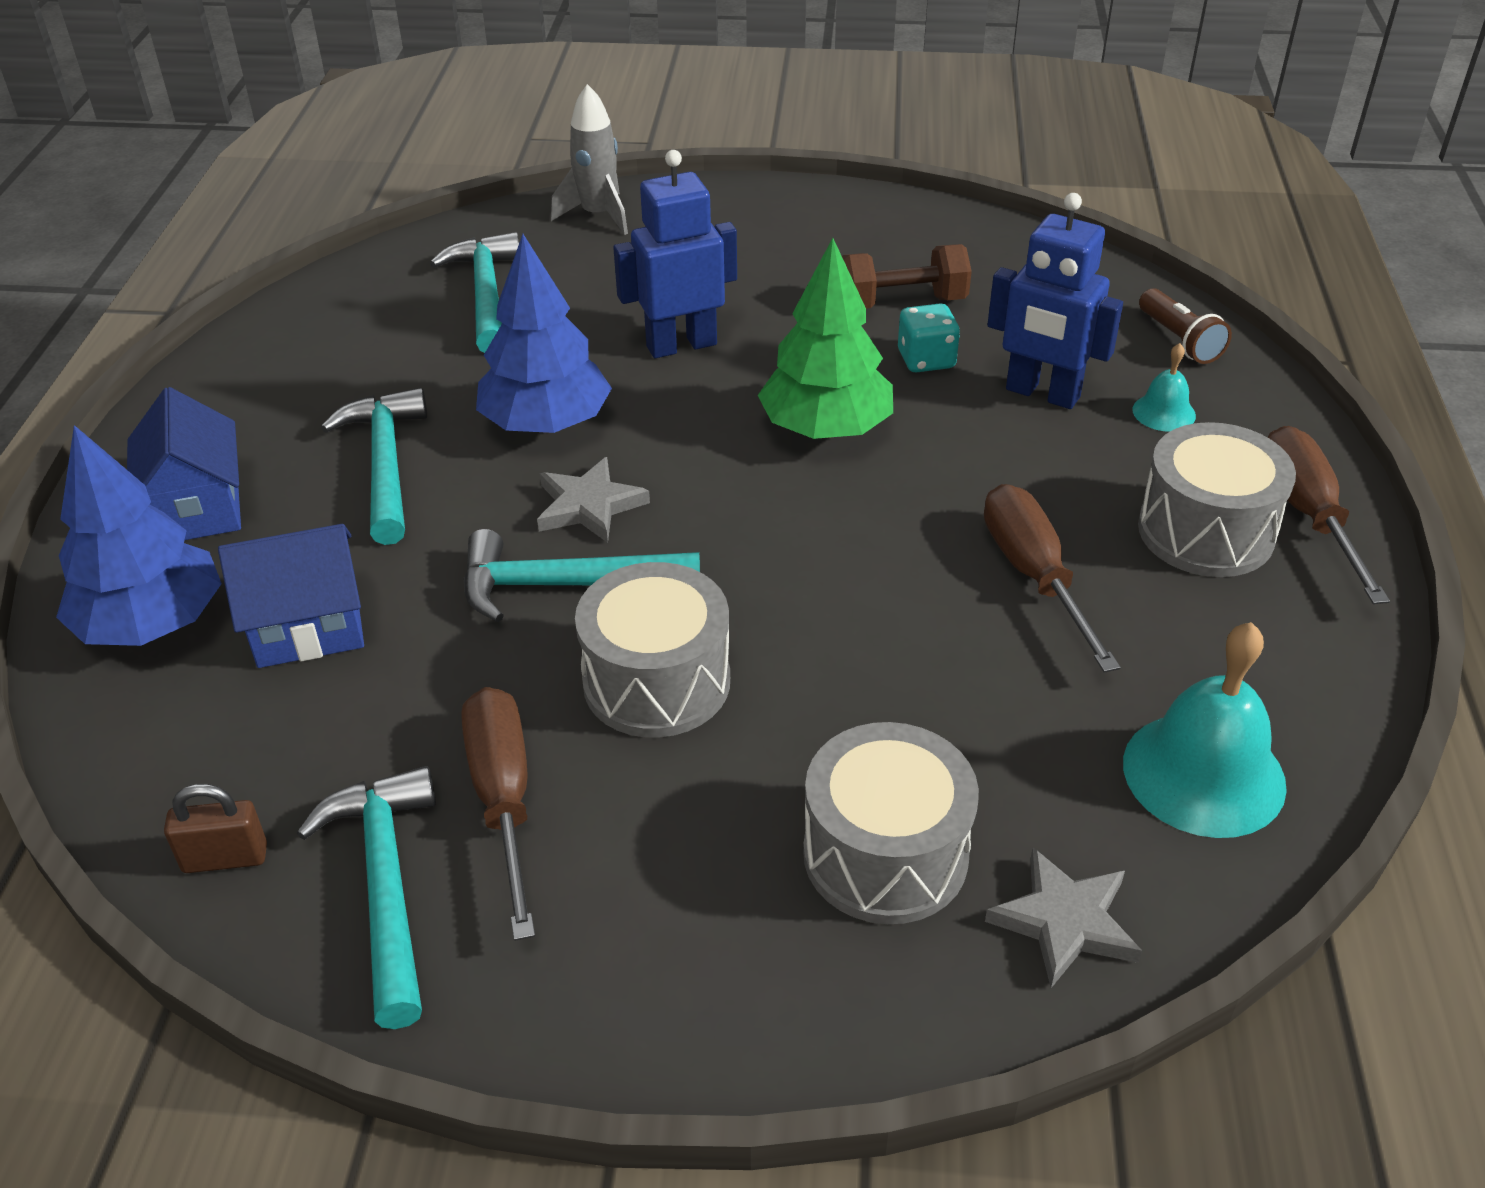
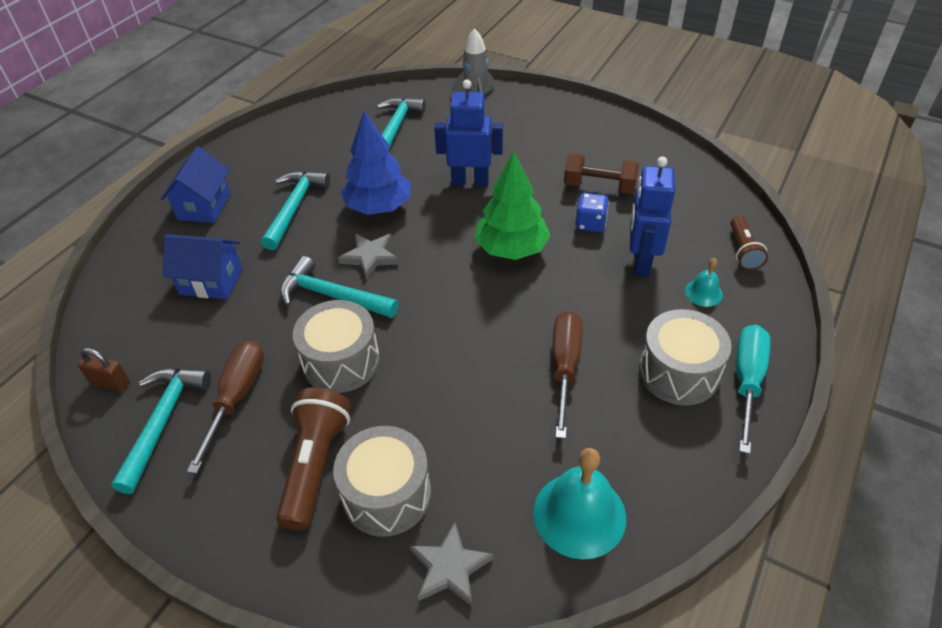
camera: 25 degrees right, 5 degrees up
blue tree [56,425,222,646] -> none
turquoise dice [898,303,960,372] -> blue dice [575,193,609,232]
blue robot [987,193,1123,409] -> blue robot turned 45 degrees clockwise [630,157,675,276]
brown screwdriver [1268,426,1390,604] -> turquoise screwdriver [736,325,770,454]
none -> brown flashlight [276,387,351,530]

